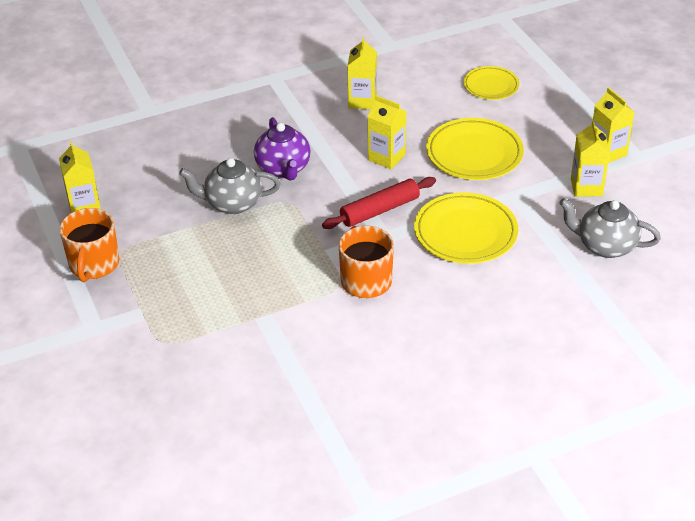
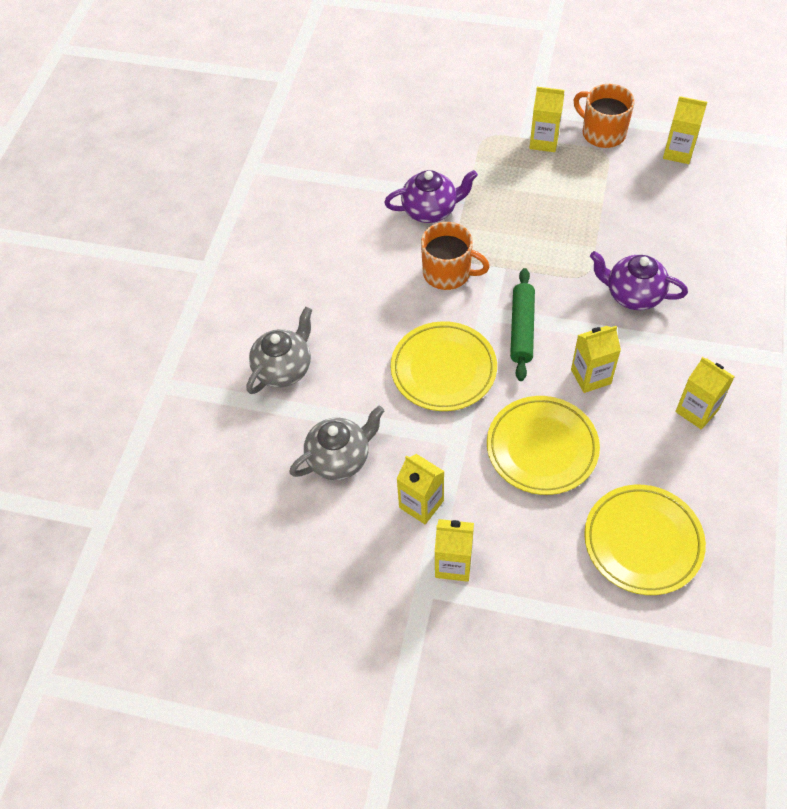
camera: 130 degrees right, 15 degrees up
grey teapot [179,158,281,214] -> grey teapot moved to [246,307,312,394]
red rolling pin [322,177,436,229] -> green rolling pin [510,268,535,381]
yellow plate [463,66,519,100] -> yellow plate [584,485,706,595], size x1.64
none -> purple teapot [384,170,478,223]
none -> yellow carton [530,87,564,152]

